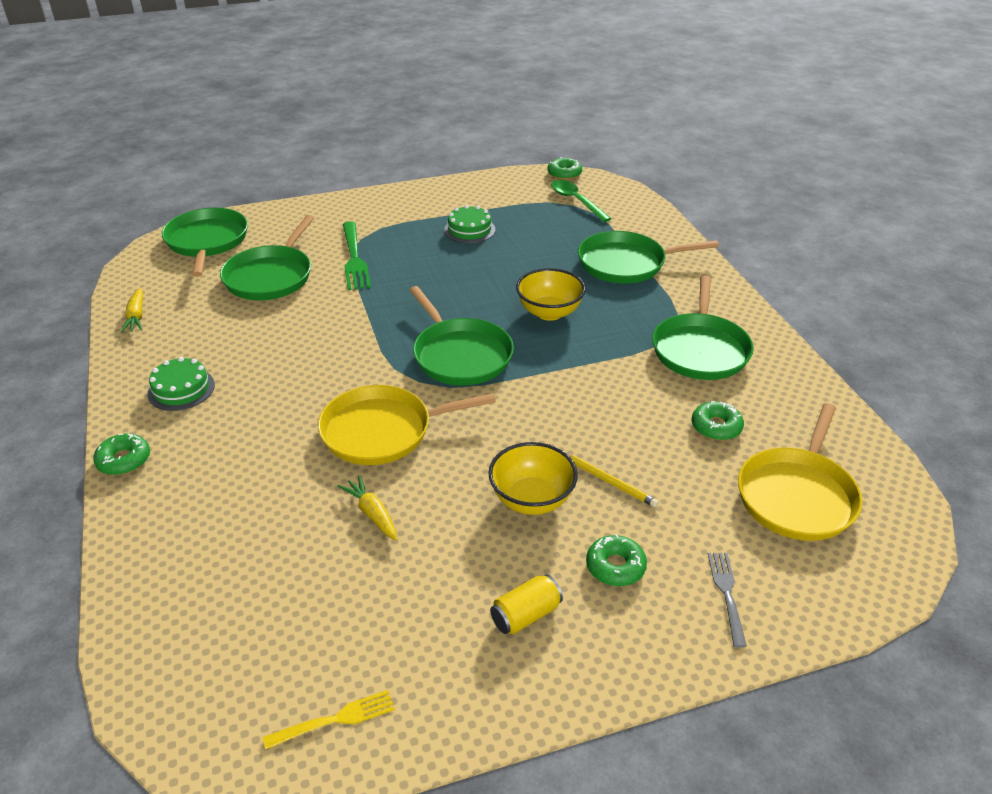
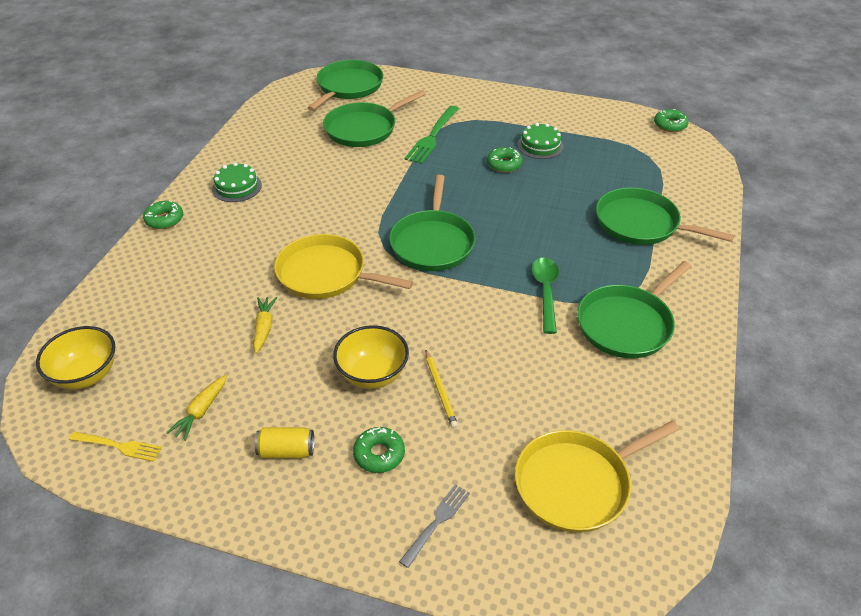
camera: 35 degrees right, 5 degrees up
yellow carrot [121,288,143,333] -> yellow carrot moved to [166,375,227,441]
yellow bowl [516,268,586,321] -> yellow bowl moved to [36,326,115,389]
green spoon [551,180,612,222] -> green spoon moved to [531,257,559,334]
green donut [692,401,744,441] -> green donut moved to [487,147,523,173]

